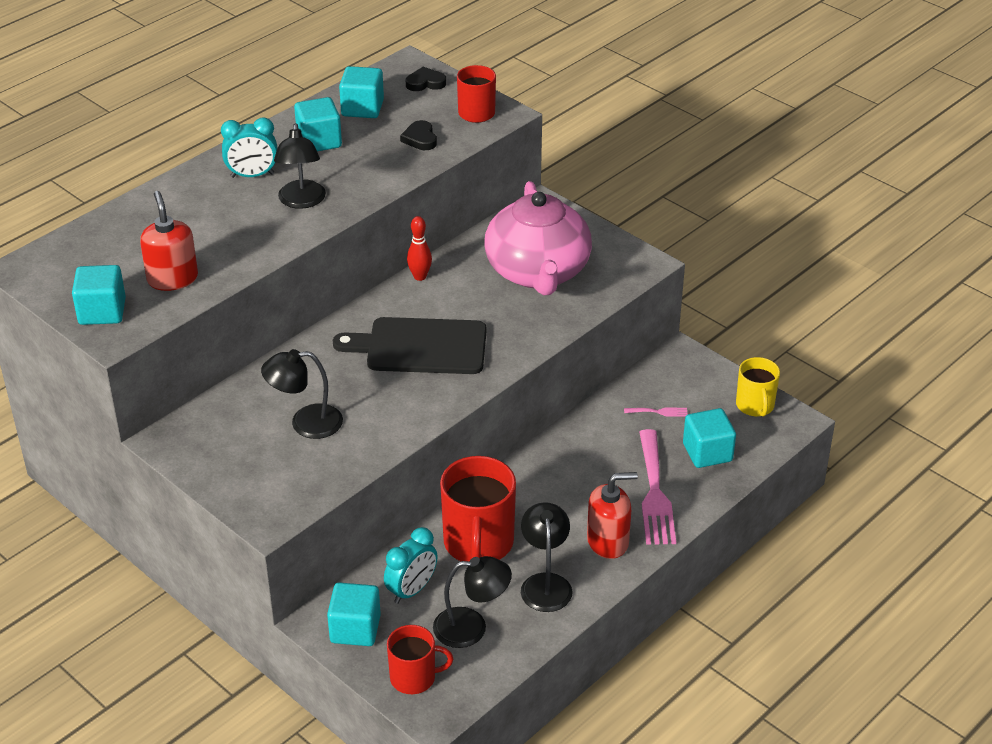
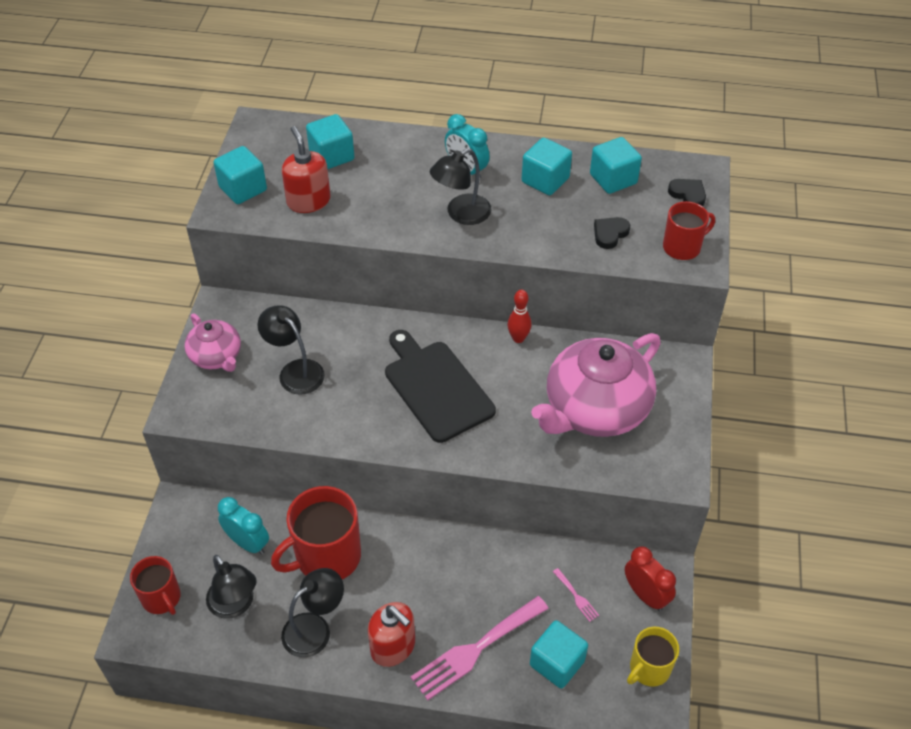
camera: 55 degrees right, 10 degrees up
red soap dispenser [140,191,198,291] -> red soap dispenser turned 60 degrees counterclockwise [282,126,331,213]
turquoise cube [327,582,381,646] -> turquoise cube moved to [306,114,354,169]
turquoise clock [384,527,438,604] -> turquoise clock turned 150 degrees counterclockwise [218,497,269,555]
none -> pink teapot [185,313,241,372]
none -> red clock [625,546,676,611]

